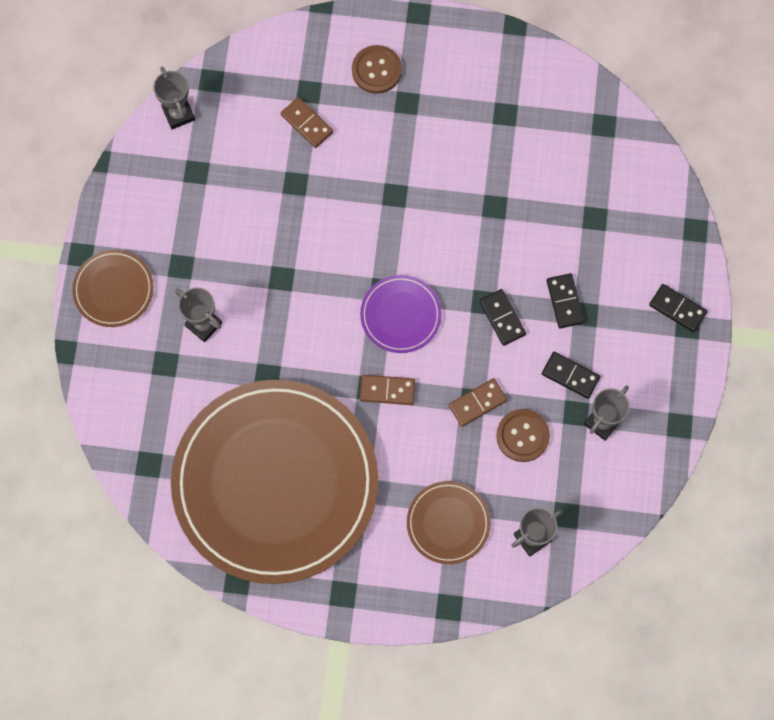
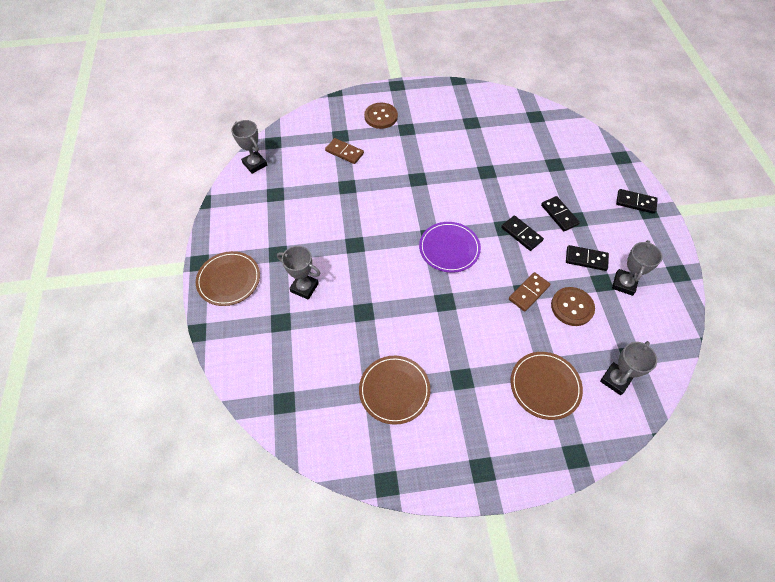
camera: 15 degrees left, 15 degrees down
brown plate [171,380,378,584] -> brown plate [359,356,431,425], size x0.40
brown domino [360,375,415,405] -> none

